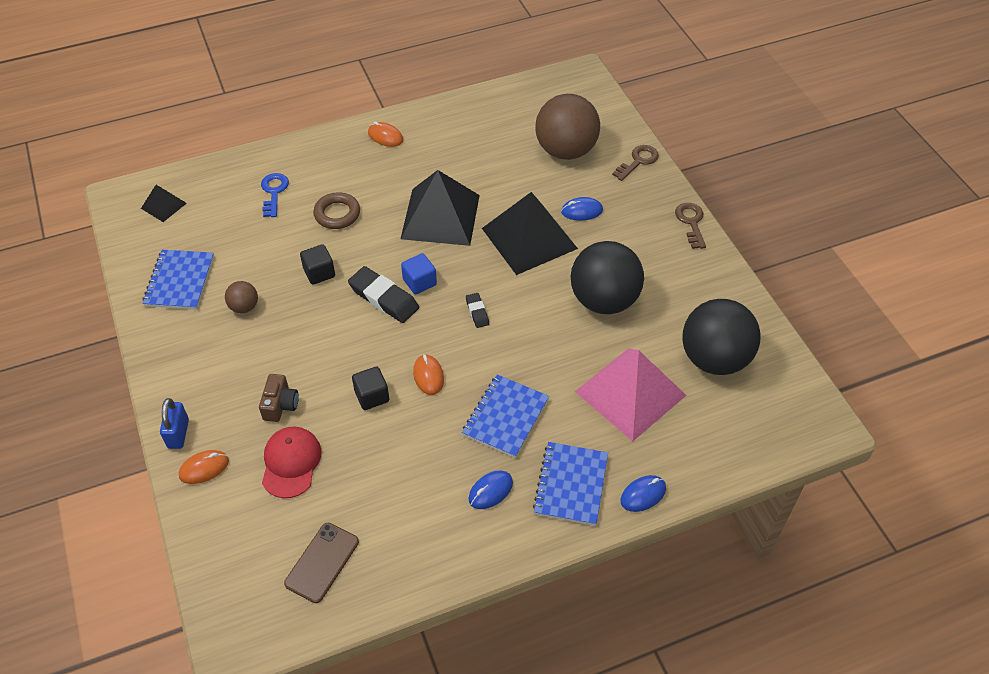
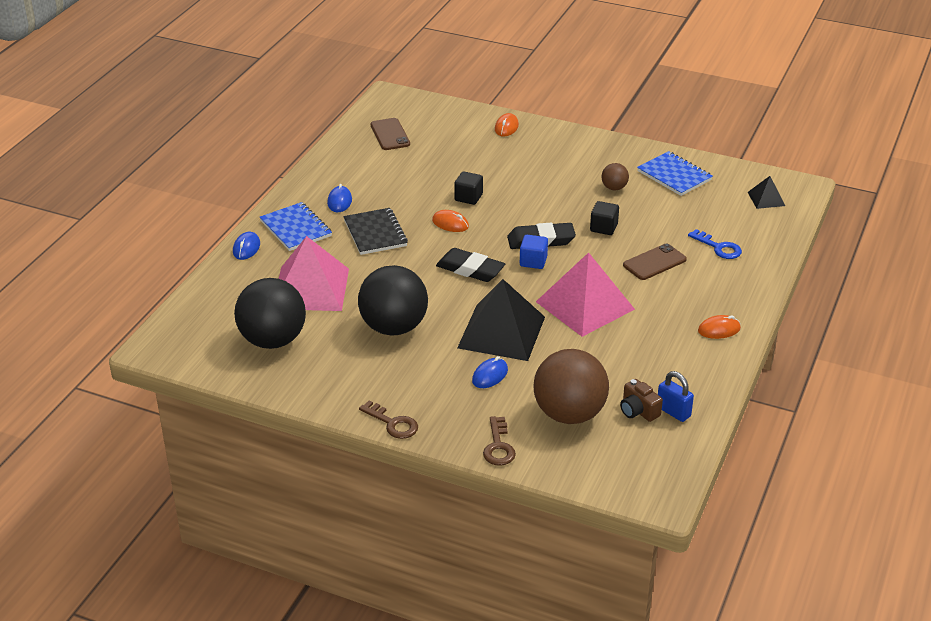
camera: 135 degrees right, 15 degrees down
blue padlock [160,398,189,449] -> blue padlock moved to [658,371,694,422]
brown camera [259,374,299,422] -> brown camera moved to [620,379,663,422]
red cap [262,427,321,498] -> none
brown ring [313,192,360,229] -> brown phone [623,243,687,280]
black pyramid [401,170,480,246] -> pink pyramid [536,252,635,337]
blue notebook [462,374,549,458] -> black notebook [344,208,408,255]
black eraser [466,293,489,328] -> black eraser [436,248,505,282], size x1.93

